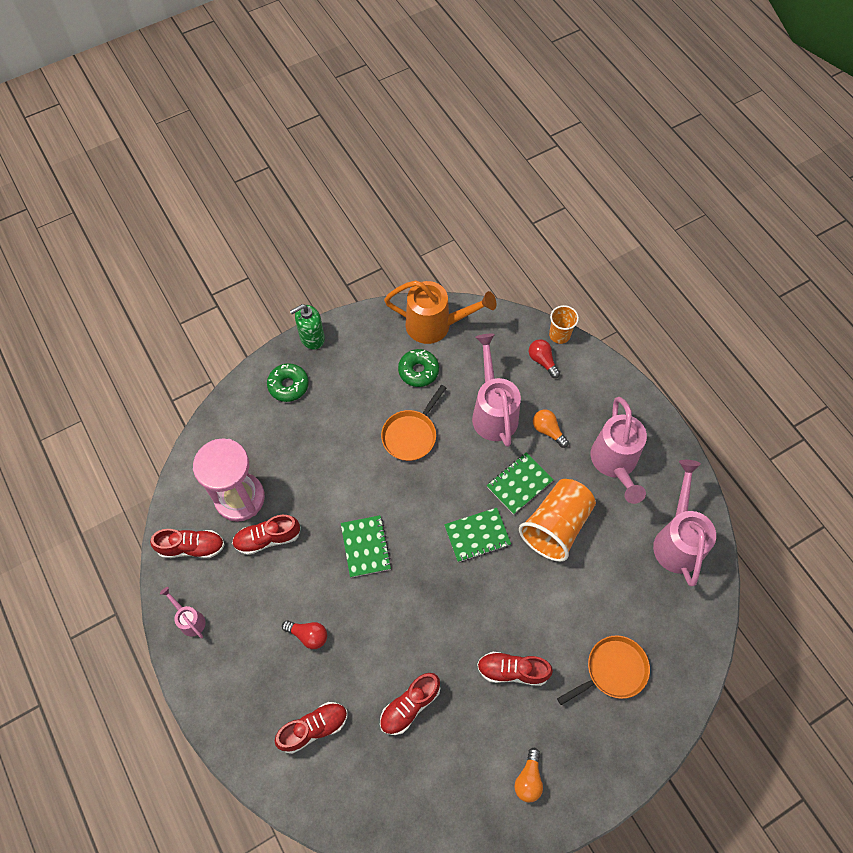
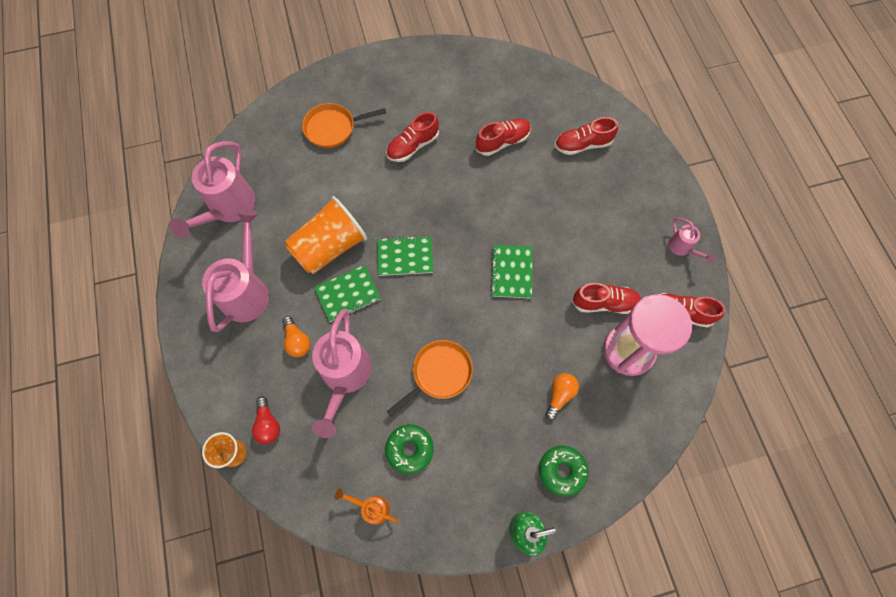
camera: 165 degrees left, 5 degrees up
red light bulb [282,620,327,649] -> none
orange watering can [384,280,496,344] -> orange watering can [334,488,399,525], size x0.49
red shoe [477,652,553,686] -> red shoe turned 120 degrees clockwise [386,112,439,162]
orange light bulb [514,748,543,803] -> orange light bulb moved to [545,373,579,420]

